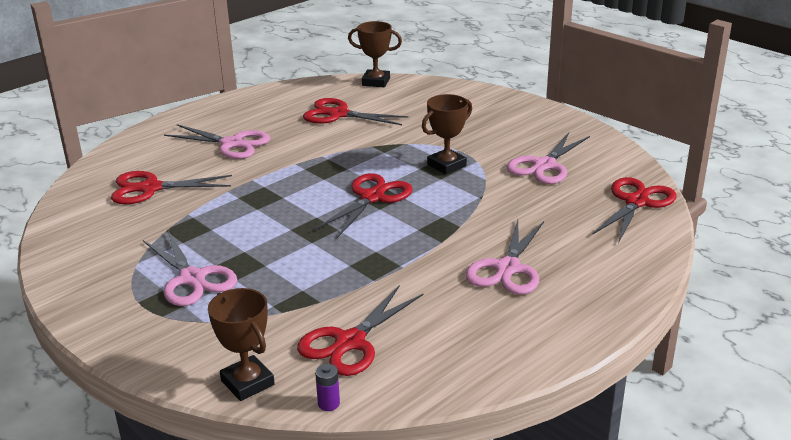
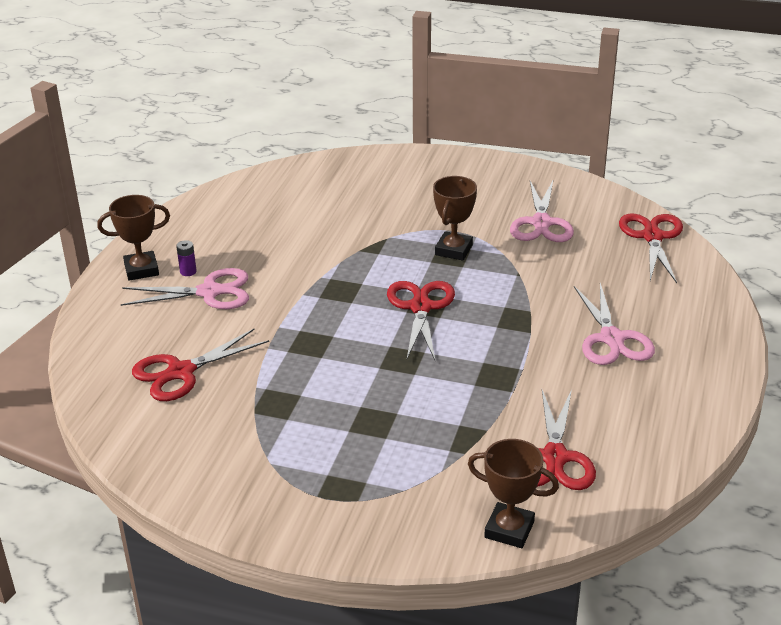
camera: 30 degrees left, 5 degrees up
pink scissors [143,231,237,306] -> none
red scissors [303,98,409,125] -> none
purple battery [315,364,340,411] -> purple battery moved to [176,240,197,276]
brown trophy [348,21,402,87] -> brown trophy moved to [97,195,170,281]

